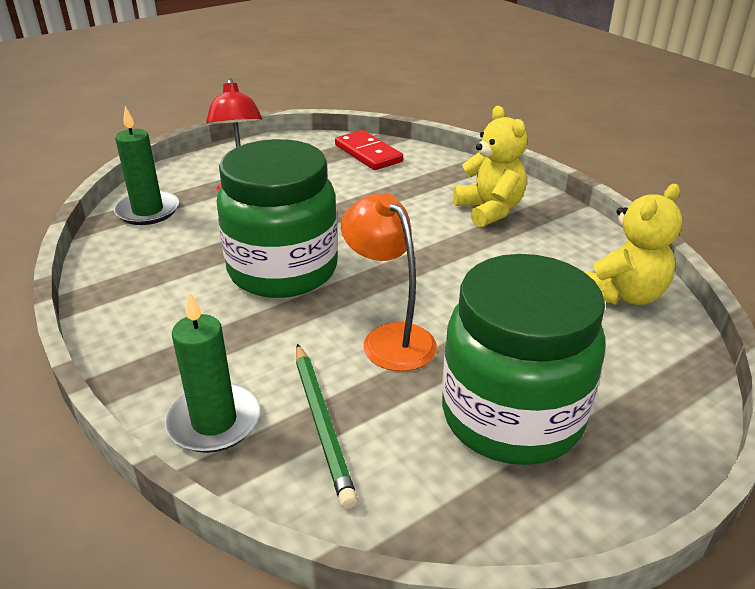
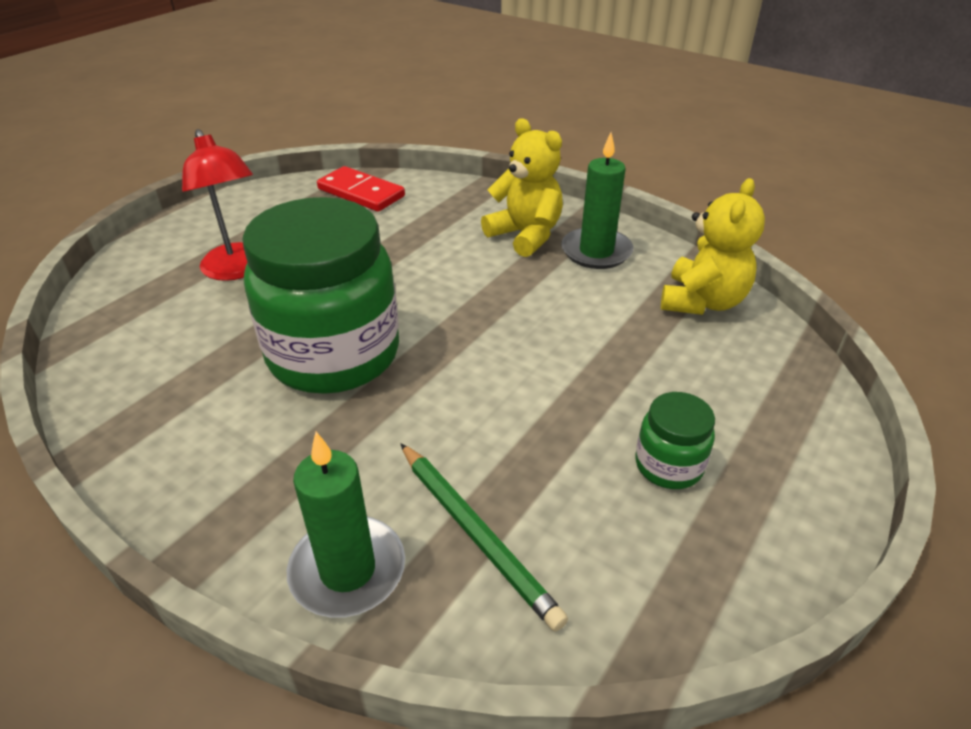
camera: 20 degrees left, 5 degrees up
green candle [114,106,179,225] -> green candle moved to [561,133,634,269]
orange lamp [341,194,437,371] -> none
green jar [442,254,606,465] -> green jar [635,392,715,489], size x0.44

